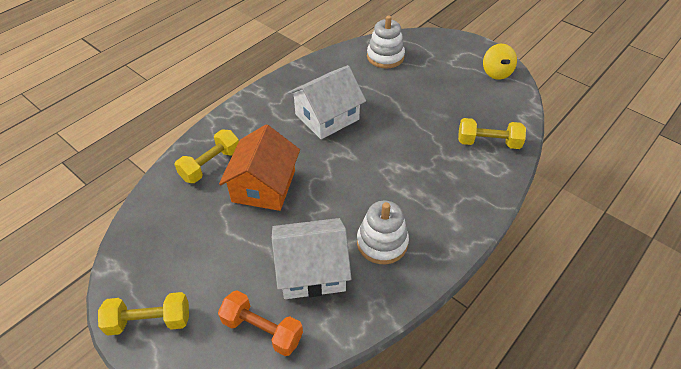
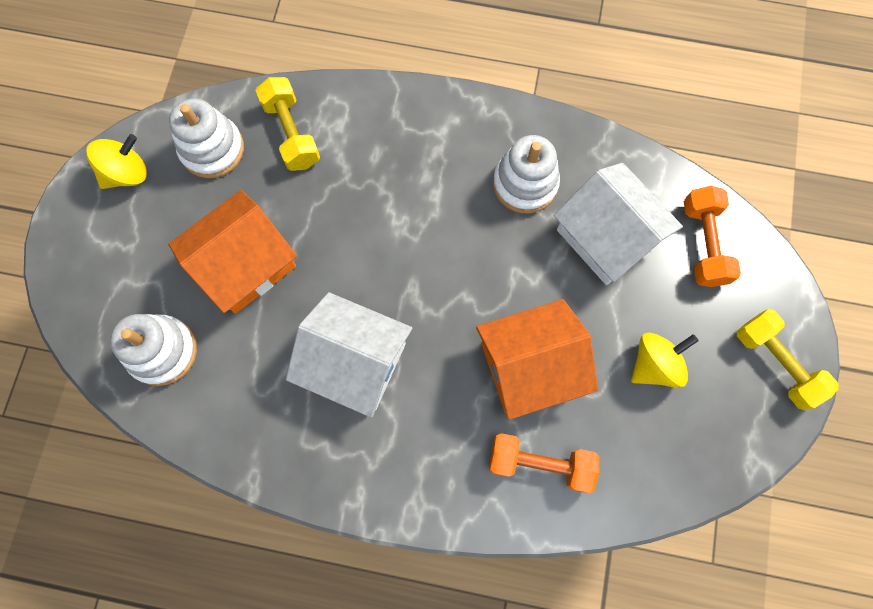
camera: 120 degrees left, 25 degrees up
yellow dumbbell [174,130,239,183] -> orange dumbbell [489,433,599,493]
none -> orange house [168,190,297,314]
none -> white stacking toy [169,98,244,178]
none -> yellow spinning top [631,333,699,388]

